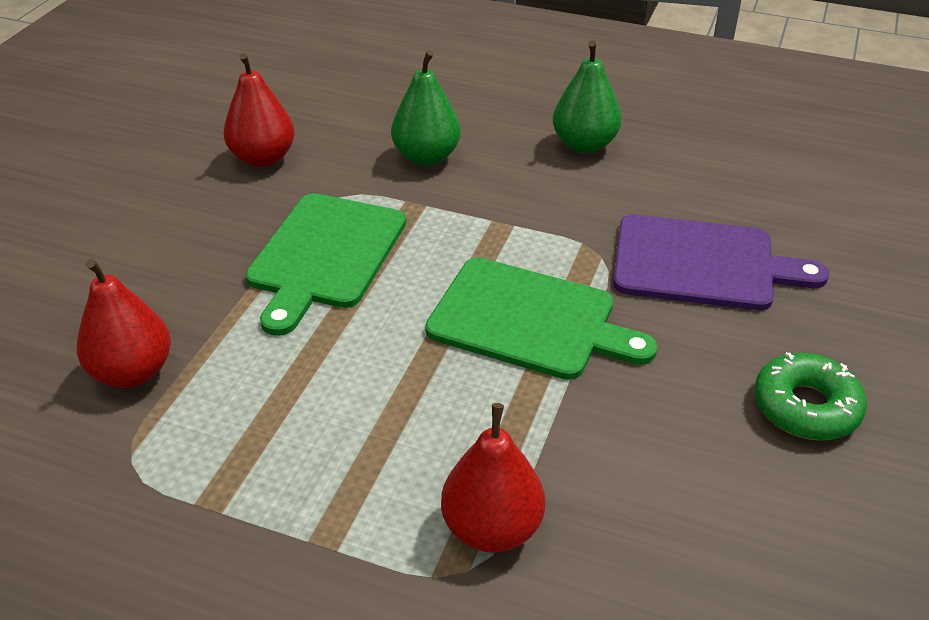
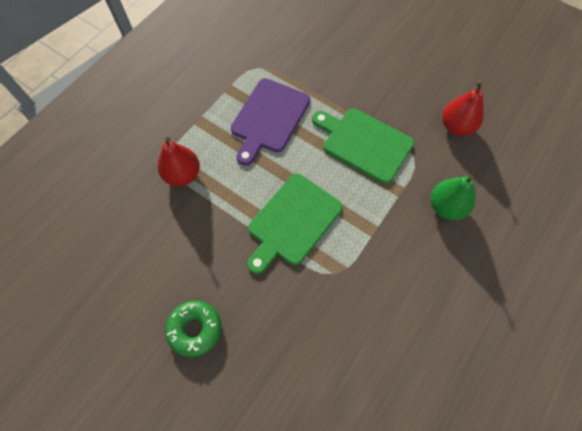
camera: 105 degrees right, 25 degrees up
red pear [77,259,171,388] -> none
green pear [553,40,622,153] -> none
purple cutting board [613,214,829,310] -> purple cutting board moved to [231,78,310,166]

